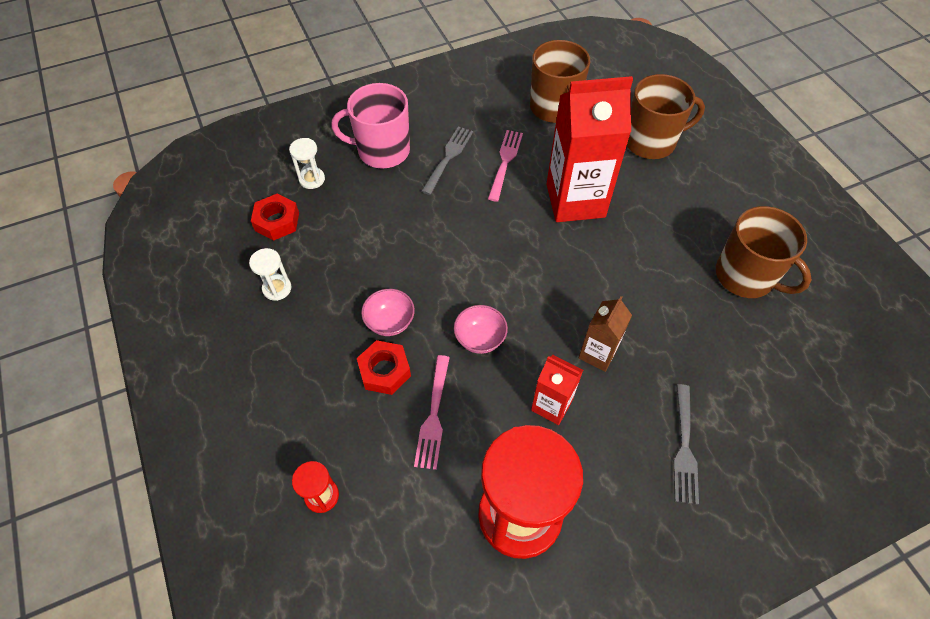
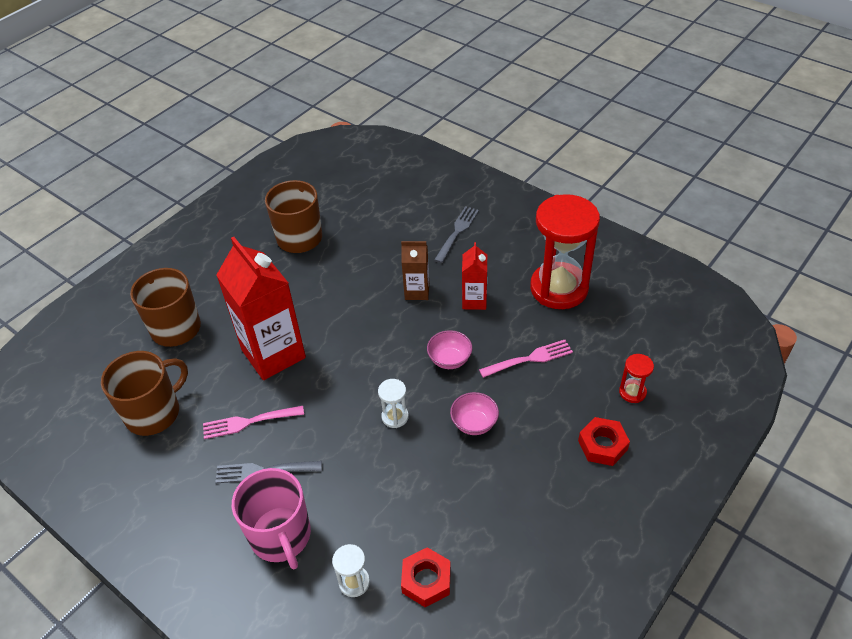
camera: 115 degrees left, 10 degrees down
white hourglass [249,248,292,301] -> white hourglass moved to [378,379,409,428]
red nut [357,340,411,395] -> red nut moved to [578,417,630,466]
grey fork [674,384,699,505] -> grey fork turned 45 degrees counterclockwise [434,206,479,263]

